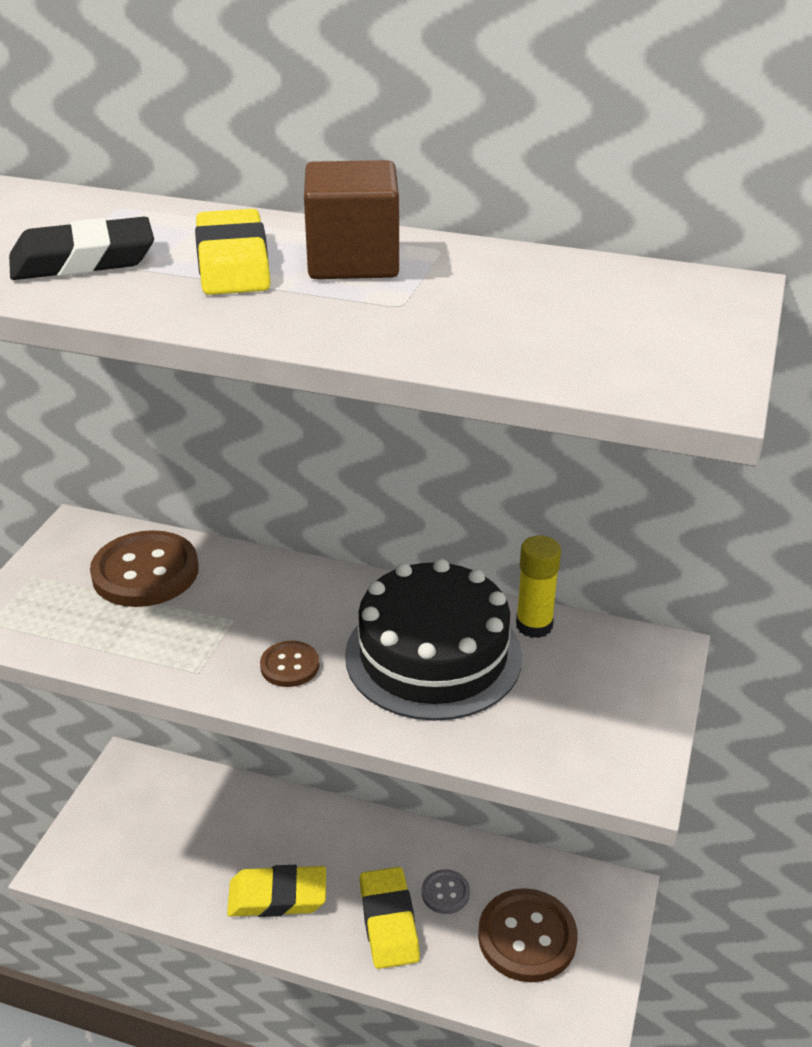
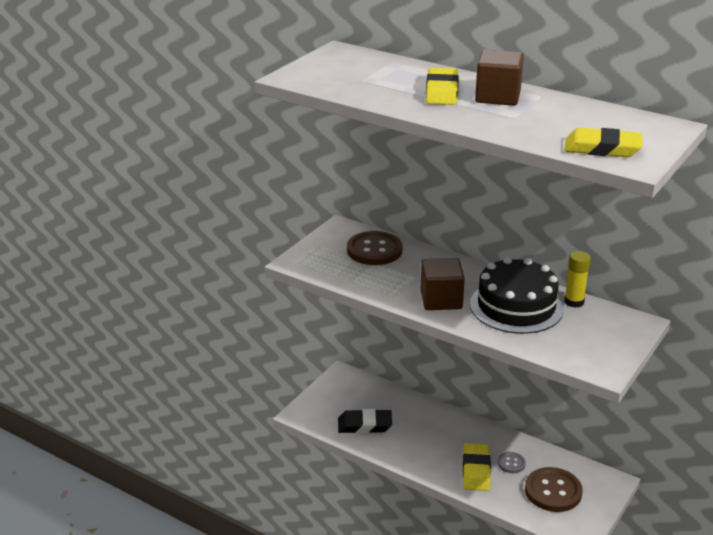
camera: 15 degrees right, 5 degrees down
black eraser [9,217,154,280] -> black eraser moved to [338,409,392,434]
yellow eraser [227,865,326,917] -> yellow eraser moved to [564,127,643,157]
brown button [260,641,319,687] -> brown cube [420,258,465,310]

